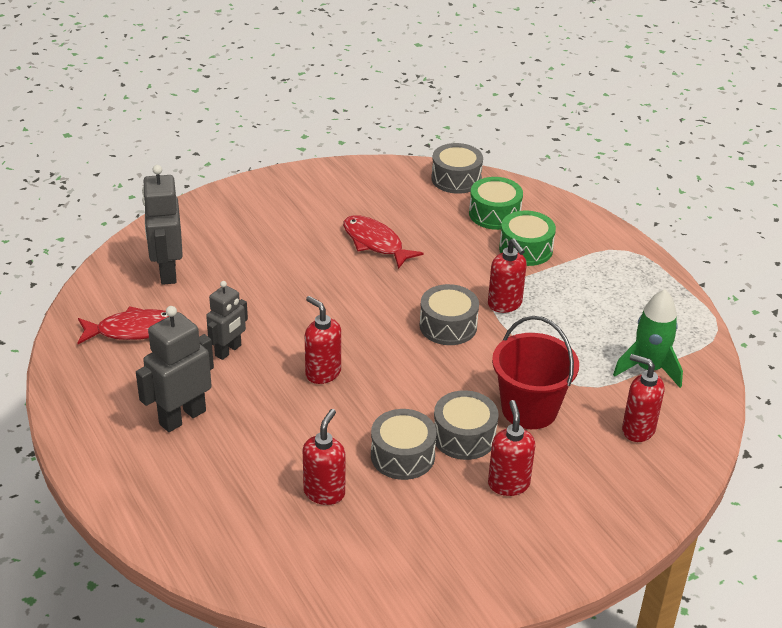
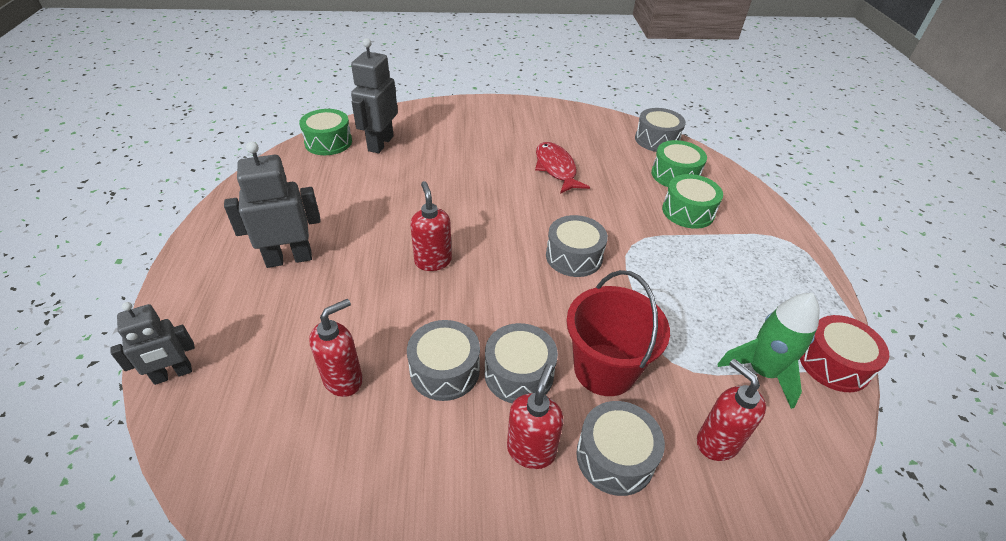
camera: 25 degrees right, 5 degrees up
red fish [77,306,169,344] -> none
grey robot [206,281,248,360] -> grey robot moved to [110,302,195,385]
red soap dispenser [488,238,527,313] -> none
none -> green drum [299,109,352,155]
none -> grey drum [576,401,665,496]
none -> red drum [800,315,889,392]

